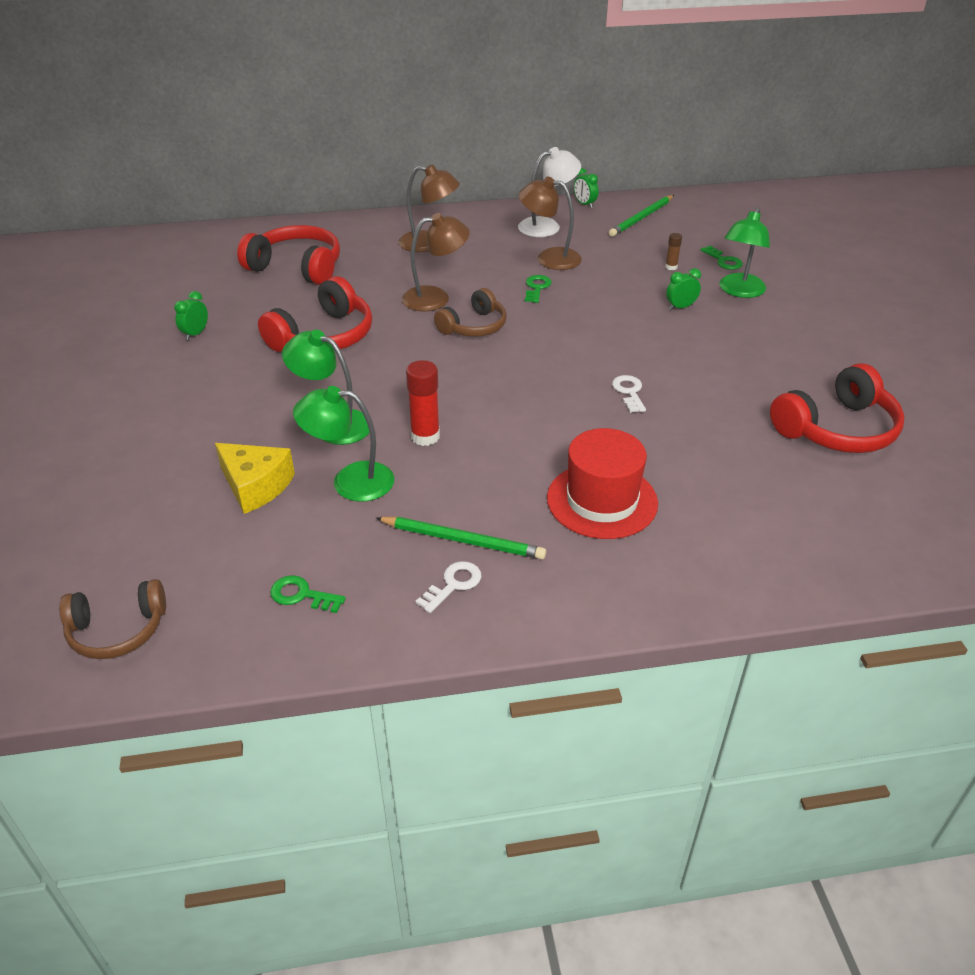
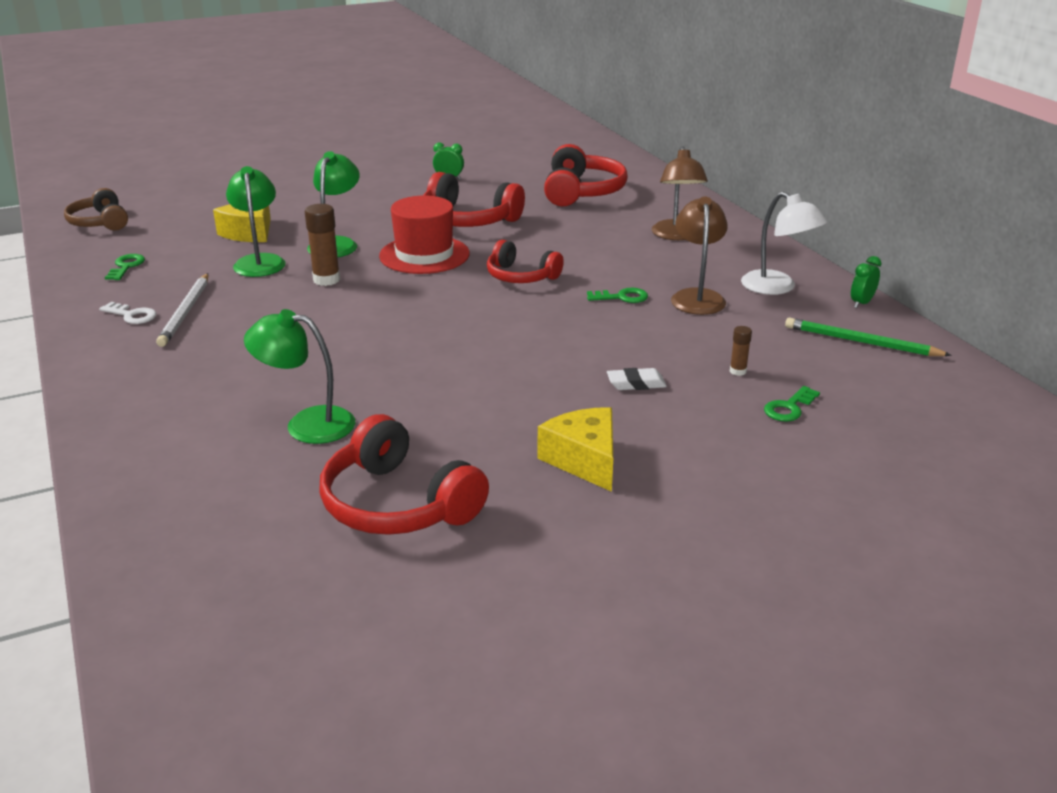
camera: 75 degrees right, 10 degrees down
green pencil [376,517,546,559] -> white pencil [156,273,208,347]
brown lamp [402,213,470,311] -> none
red glue stick [406,360,440,446] -> brown glue stick [305,204,340,286]
brown headphones [434,288,507,337] -> red headphones [487,240,564,283]
red hat [547,428,658,539] -> red hat moved to [379,195,470,274]
white key [612,375,646,413] -> none
green clock [666,268,701,310] -> white eraser [607,368,667,390]
green lamp [719,208,770,298] -> green lamp moved to [244,309,355,444]
none -> yellow cheese [538,407,613,492]

